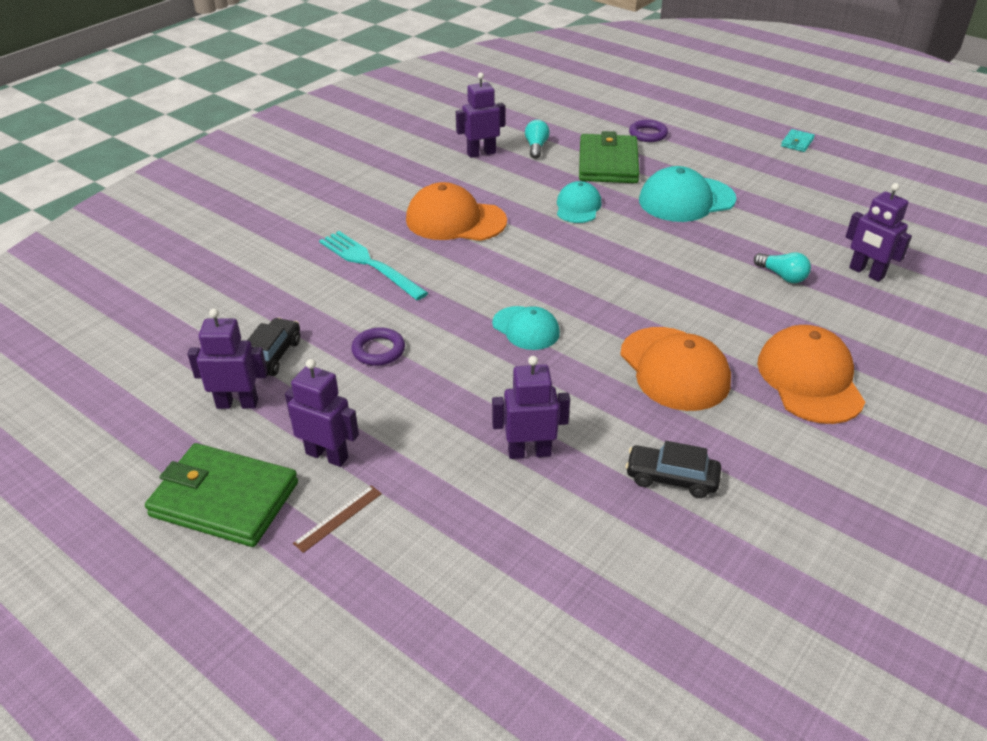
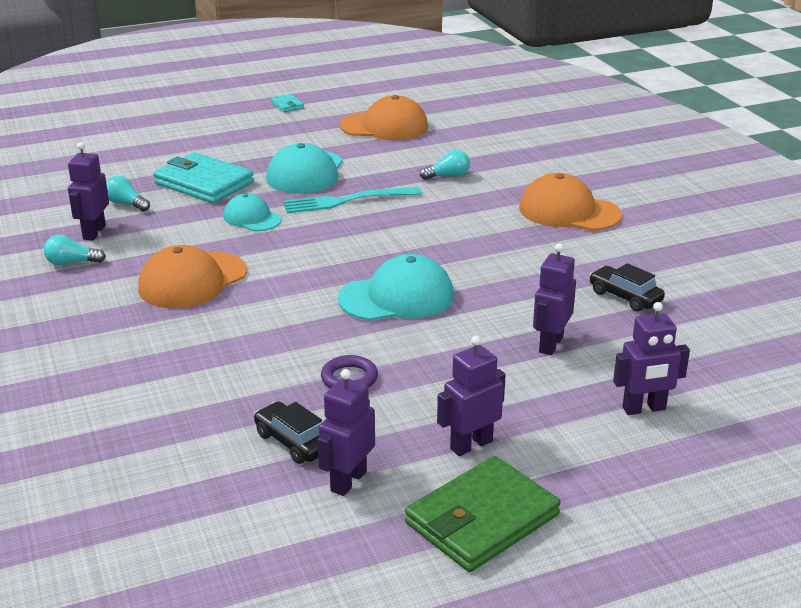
camera: 60 degrees left, 10 degrees down
brown ruler [293,485,382,553] -> none
turquoise fork [319,231,428,300] -> turquoise fork moved to [283,187,421,213]
turquoise cap [492,306,560,350] -> turquoise cap [338,254,454,321], size x1.63
green wallet [579,131,640,183] -> turquoise wallet [153,152,254,203]
orange cap [620,327,731,411] -> orange cap moved to [340,95,428,140]
black car [626,441,721,498] -> black car turned 90 degrees clockwise [589,263,665,312]
purple ring [629,120,668,142] -> none
purple robot [845,183,912,282] -> purple robot moved to [613,302,690,415]
none -> turquoise light bulb [44,235,106,265]

